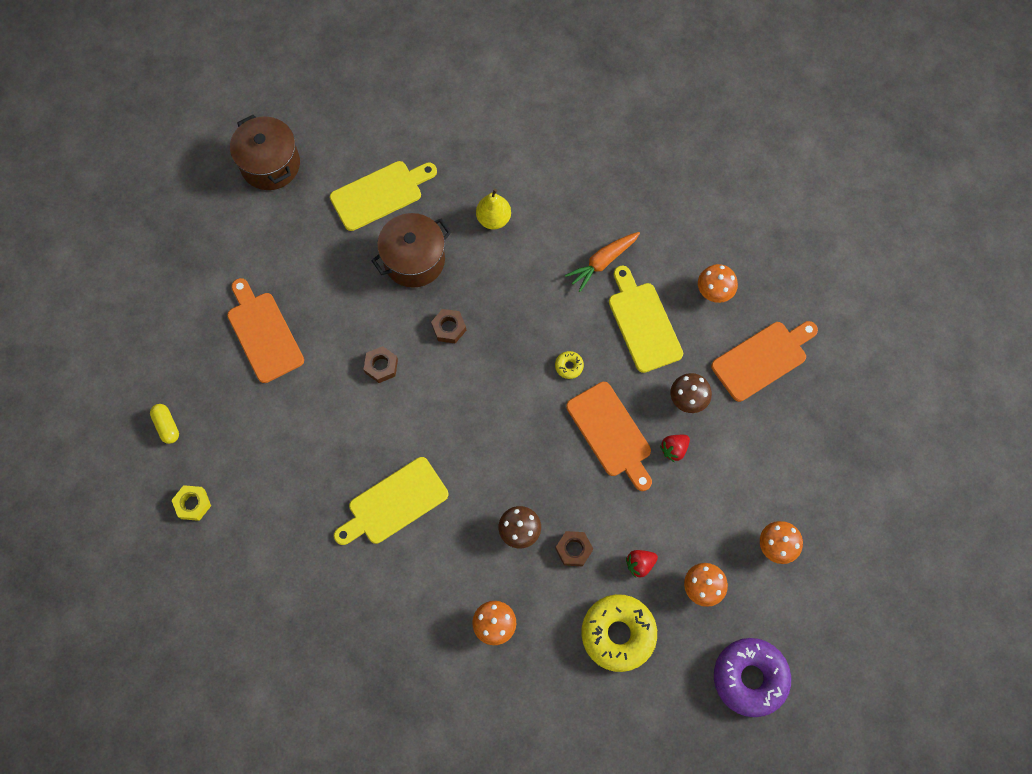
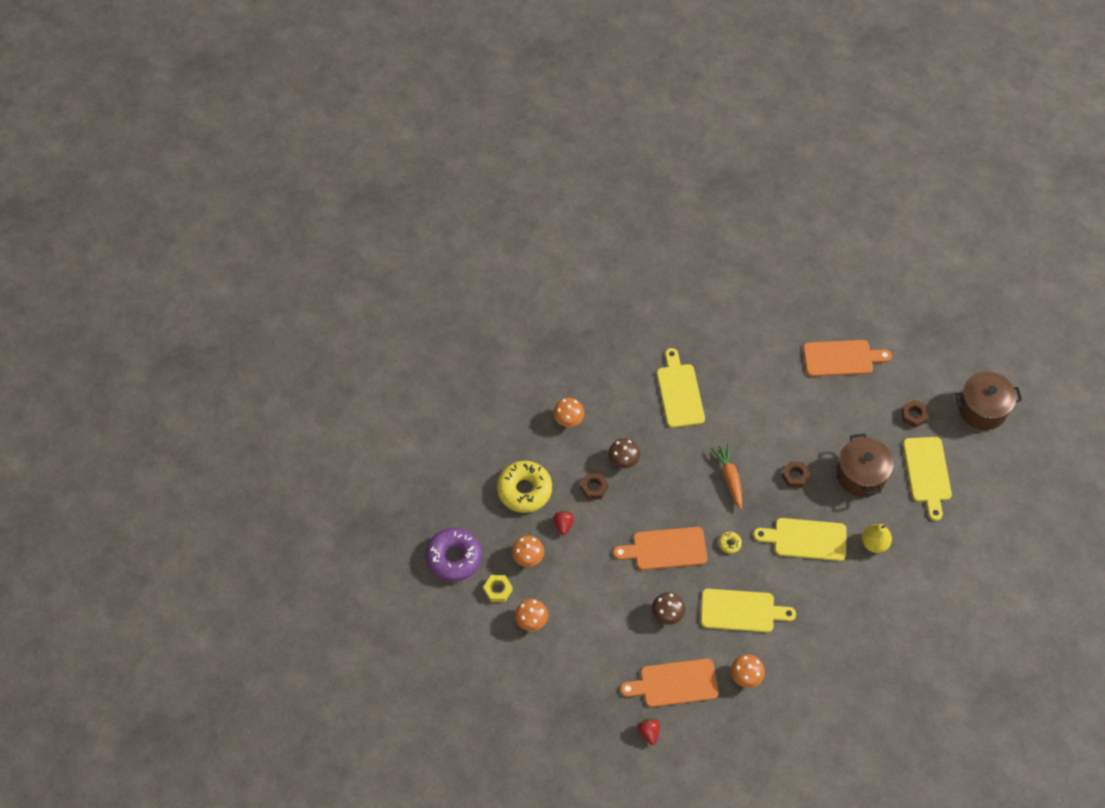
camera: 115 degrees right, 10 degrees down
yellow capsule [150,404,179,444] -> none
yellow nut [172,485,211,521] -> yellow nut moved to [483,575,513,602]
brown nut [364,346,398,383] -> brown nut moved to [902,400,928,428]
orange carrot [565,232,640,292] -> orange carrot moved to [711,444,742,510]
red strawberry [660,435,690,462] -> red strawberry moved to [638,718,660,745]
orange cutting board [711,321,818,402] -> orange cutting board turned 90 degrees clockwise [620,659,719,707]
none -> yellow cutting board [753,518,847,561]

